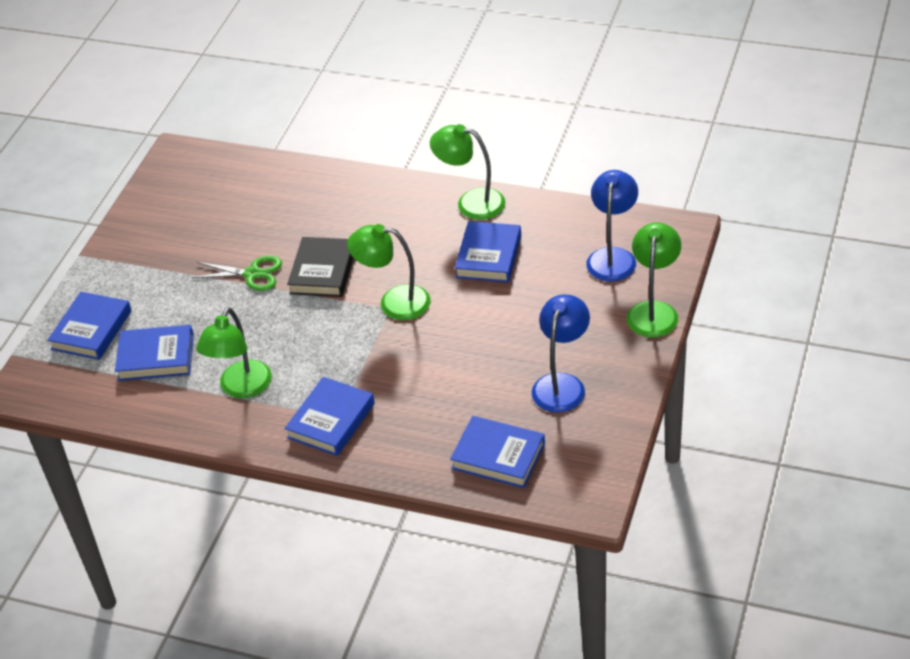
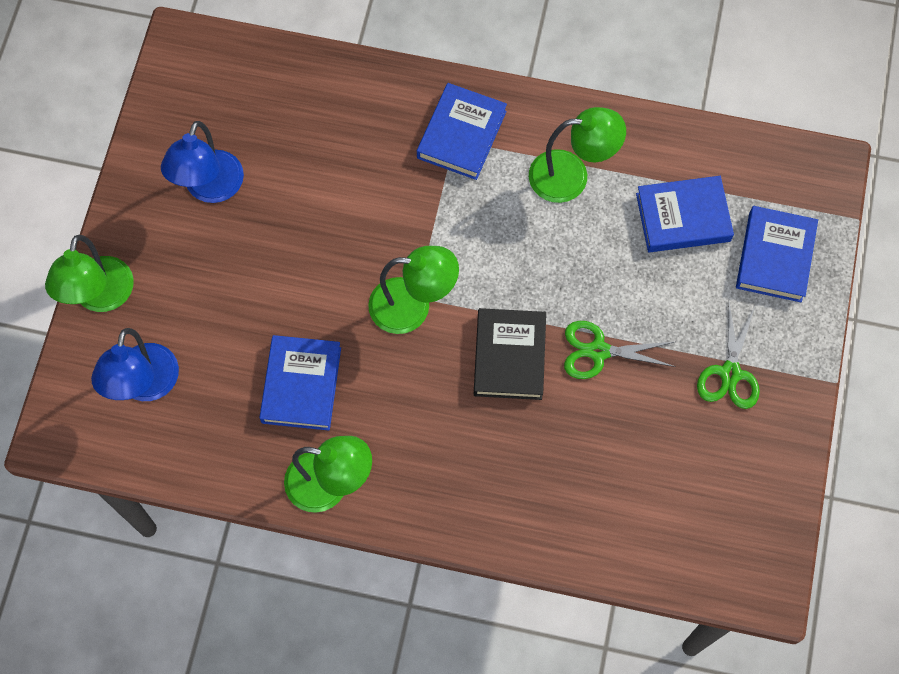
camera: 170 degrees right, 25 degrees up
green lamp [196,307,272,398] -> green lamp turned 75 degrees clockwise [529,107,626,203]
blue book [450,416,545,488] -> none
none -> green scissors [697,303,760,409]

